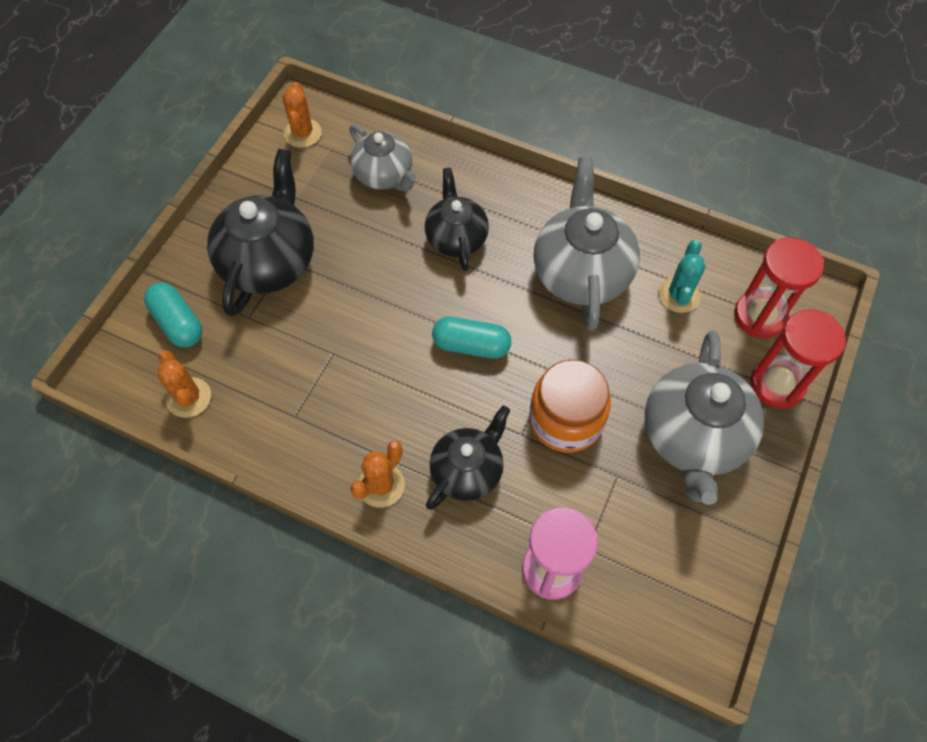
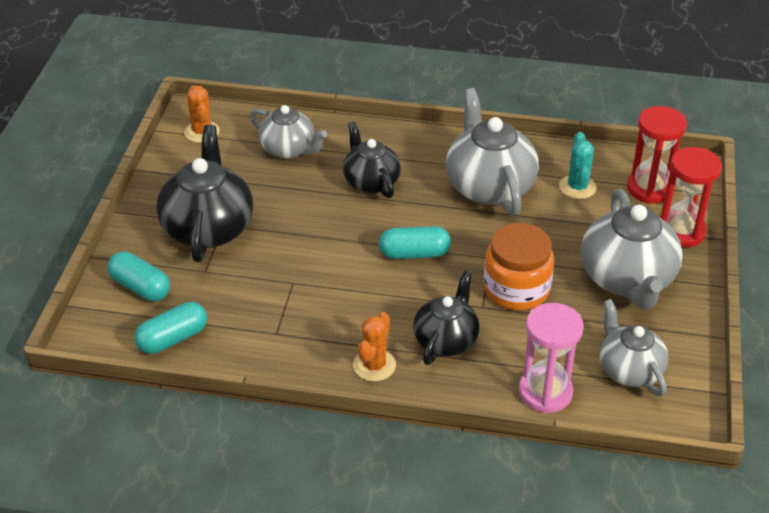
camera: 15 degrees left, 20 degrees down
orange cactus [158,351,211,418] -> turquoise capsule [134,302,207,354]
none -> grey teapot [600,299,668,397]

